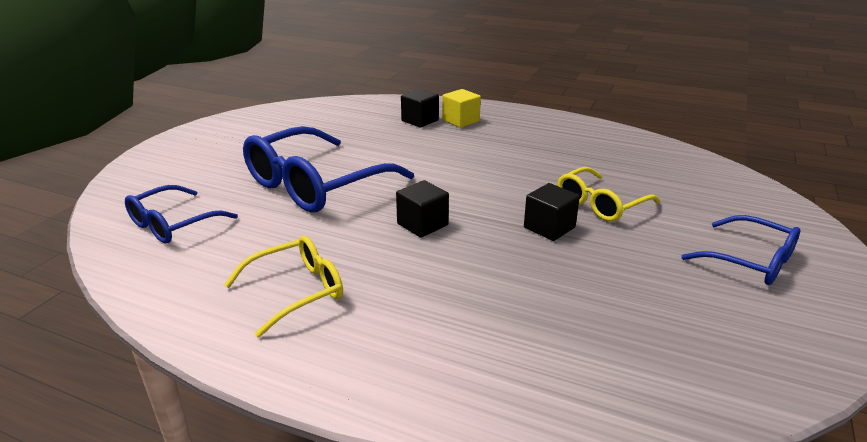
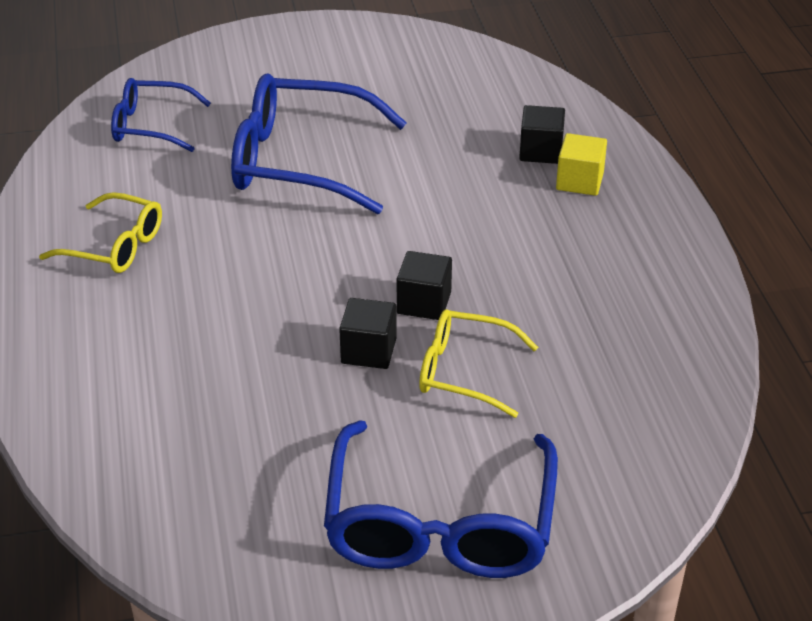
camera: 55 degrees right, 10 degrees up
black cube [396,180,449,238] -> black cube moved to [397,251,452,320]
blue glasses [681,215,800,285] -> blue glasses [324,420,558,578], size x1.75

